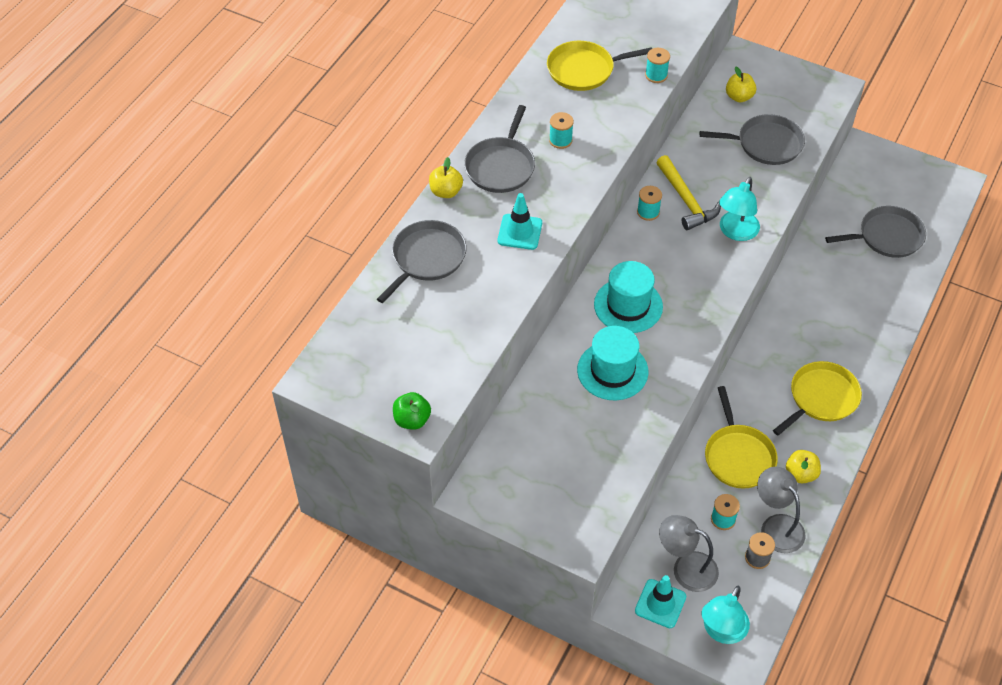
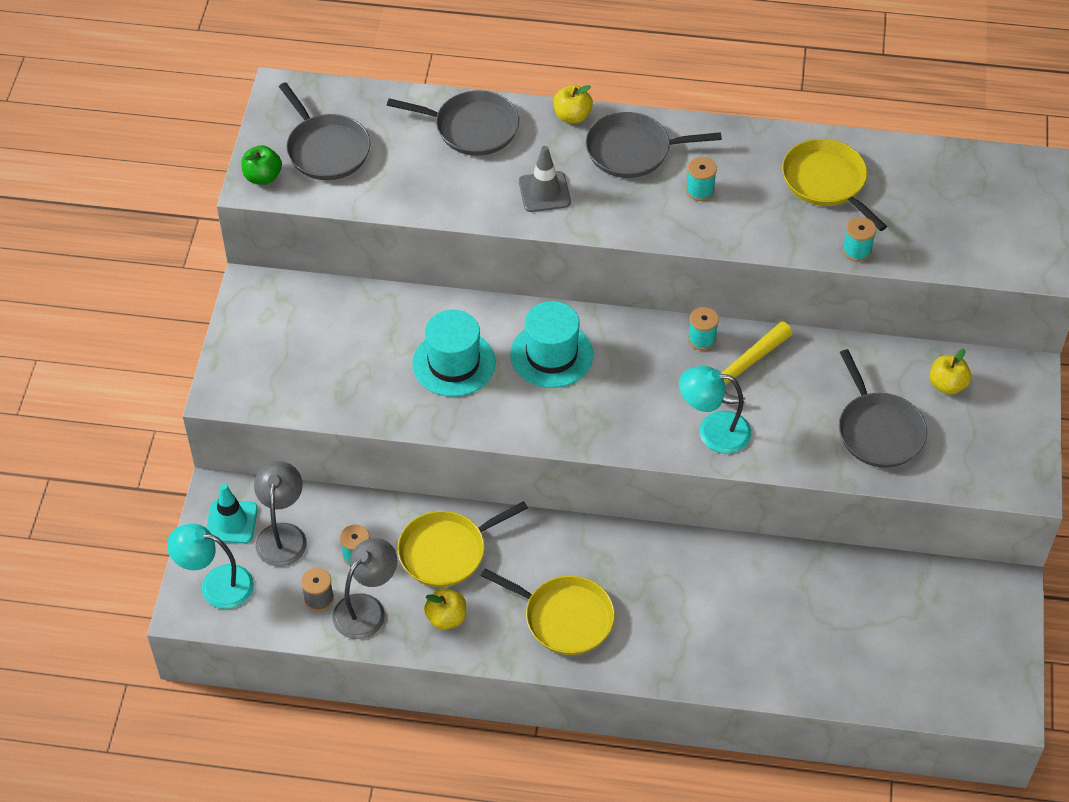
camera: 70 degrees right, 0 degrees up
turquoise traffic cone [498,193,542,250] -> grey traffic cone [519,146,571,212]
grey pan [825,206,926,258] -> grey pan moved to [279,82,371,180]

